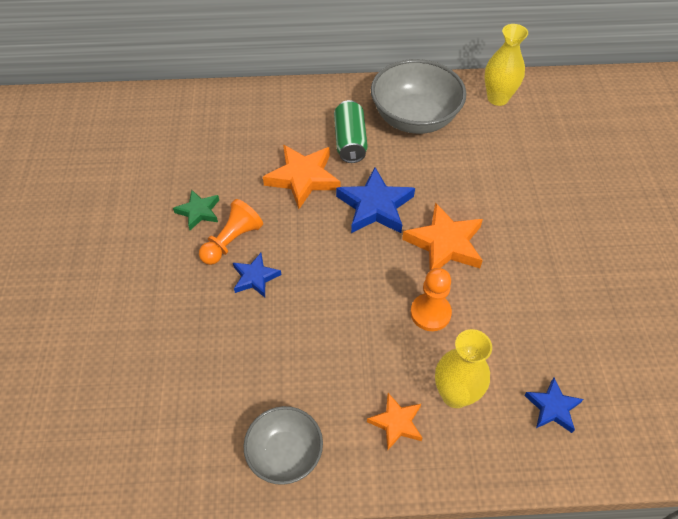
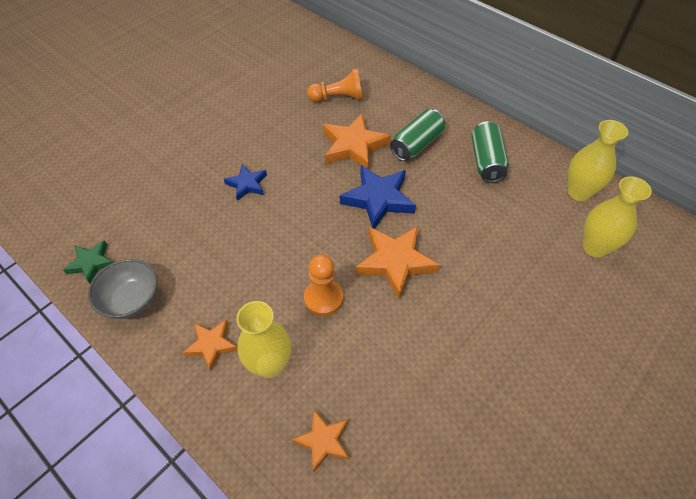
camera: 45 degrees right, 0 degrees up
green star [173,190,219,230] -> green star moved to [63,240,114,284]
orange pawn [199,199,263,265] -> orange pawn moved to [307,69,363,102]
grey bowl [371,59,466,134] -> green can [472,121,509,183]
blue star [524,378,584,433] -> orange star [292,410,349,472]
none -> yellow vase [583,176,652,258]

